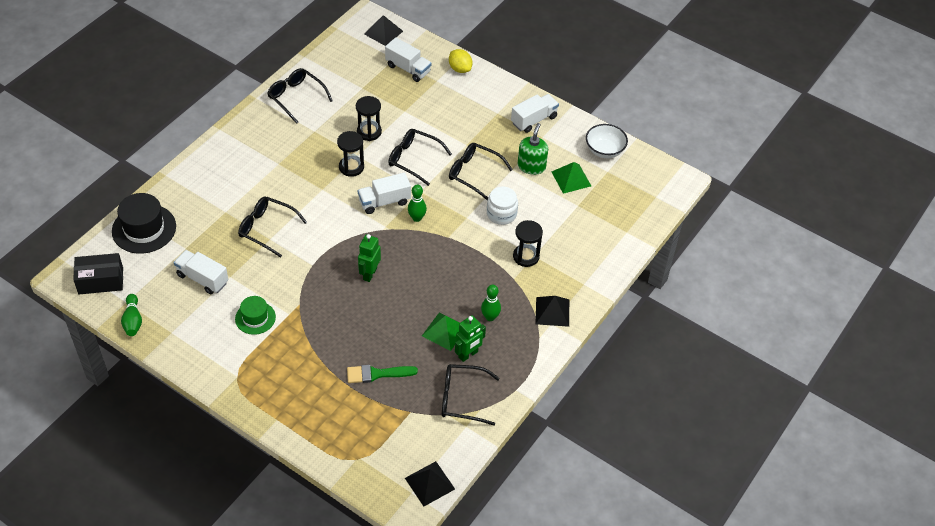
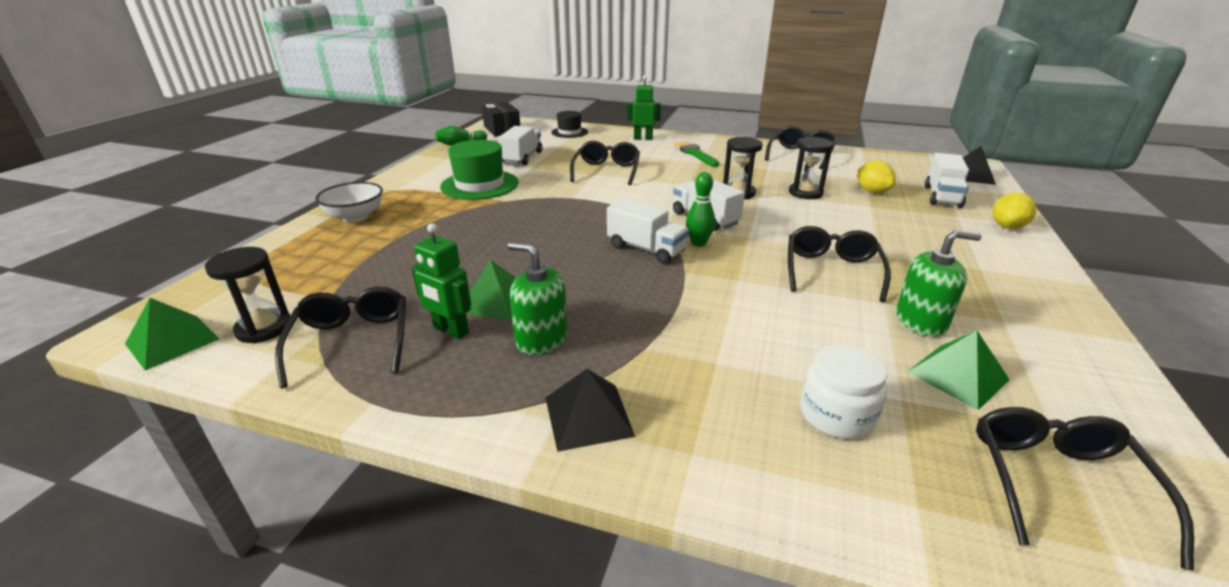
camera: 75 degrees right, 20 degrees down
black hat [112,193,176,254] -> black hat [551,111,588,138], size x0.61
green hat [235,296,276,335] -> green hat [440,140,519,200], size x1.65
green brush [347,365,418,383] -> green brush moved to [674,141,719,167]
green robot [358,234,381,282] -> green robot moved to [627,75,661,140]
black glasses [388,129,452,186] -> black glasses moved to [976,407,1194,571]
black pyramid [405,461,455,507] -> green pyramid [125,298,219,370]
green bowling pin [481,285,501,321] -> green soap dispenser [507,242,568,355]
white jar [487,186,518,225] -> white jar moved to [800,344,887,439]
white truck [511,94,559,133] -> white truck moved to [607,198,689,264]
black hourglass [513,220,543,267] -> black hourglass moved to [205,247,290,344]
white bowl [586,124,628,158] -> white bowl moved to [315,182,383,222]
none -> yellow lemon [858,161,896,193]

